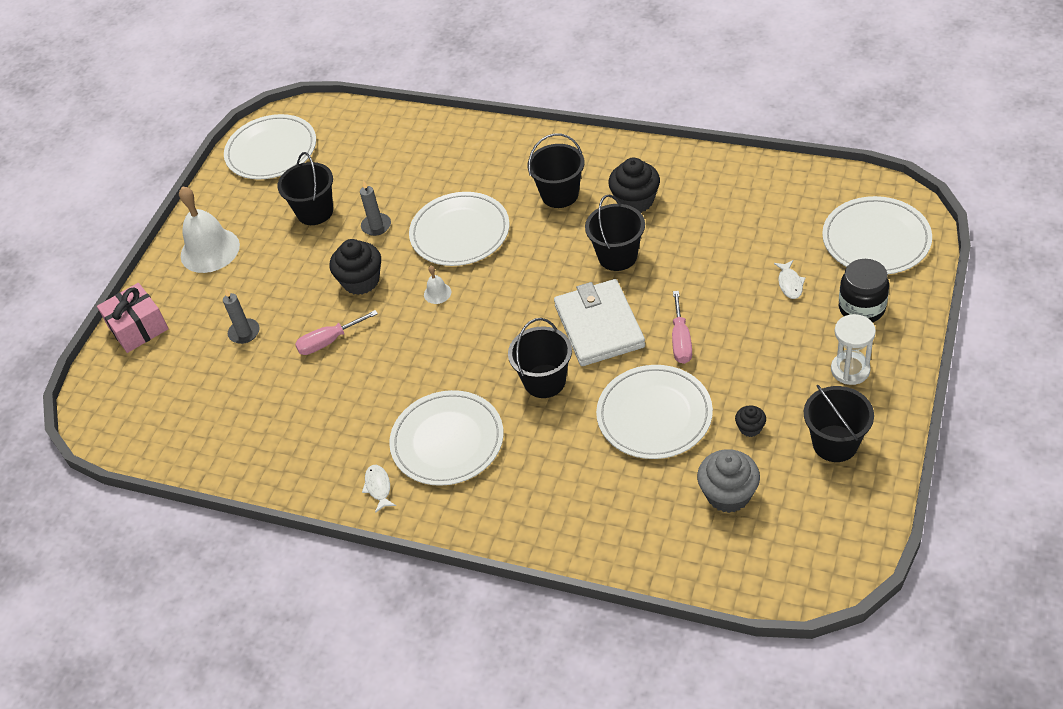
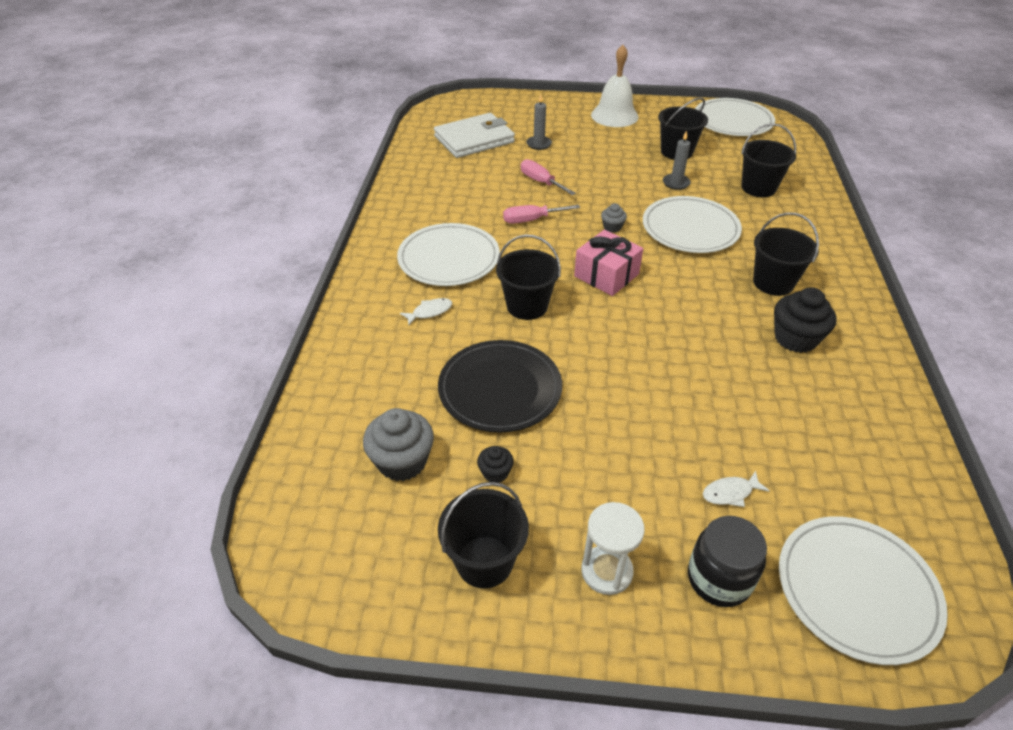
camera: 70 degrees right, 5 degrees down
pink gift [97,283,169,353] -> pink gift moved to [574,230,643,296]
black cupcake [330,239,381,295] -> none
white fish [362,465,396,513] -> white fish moved to [400,298,453,325]
white bell [424,266,451,304] -> grey cupcake [601,203,627,233]
white wallet [554,279,645,366] -> white wallet moved to [434,113,515,158]
black bucket [585,194,645,271] -> black bucket moved to [741,123,796,197]
white plate [596,365,713,459] -> black plate [438,340,562,433]
pink screwdriver [672,291,692,364] -> pink screwdriver moved to [503,205,580,224]

